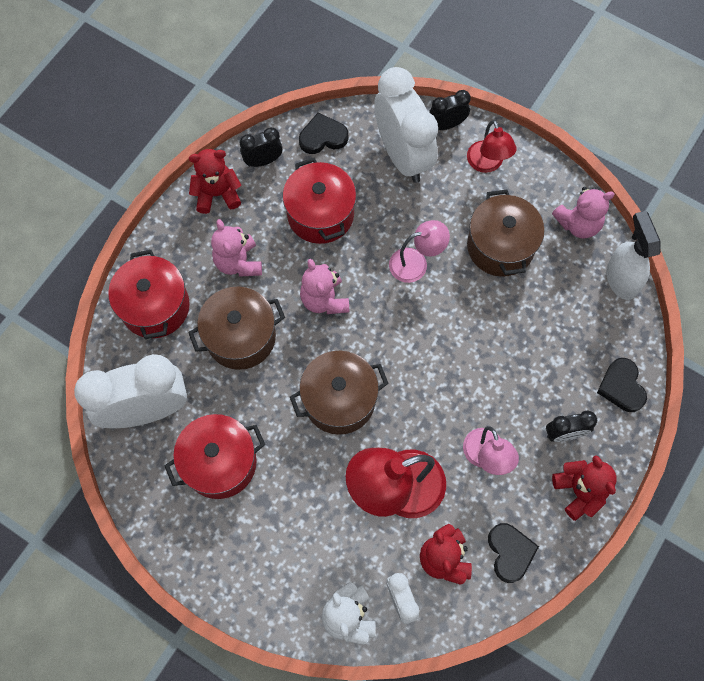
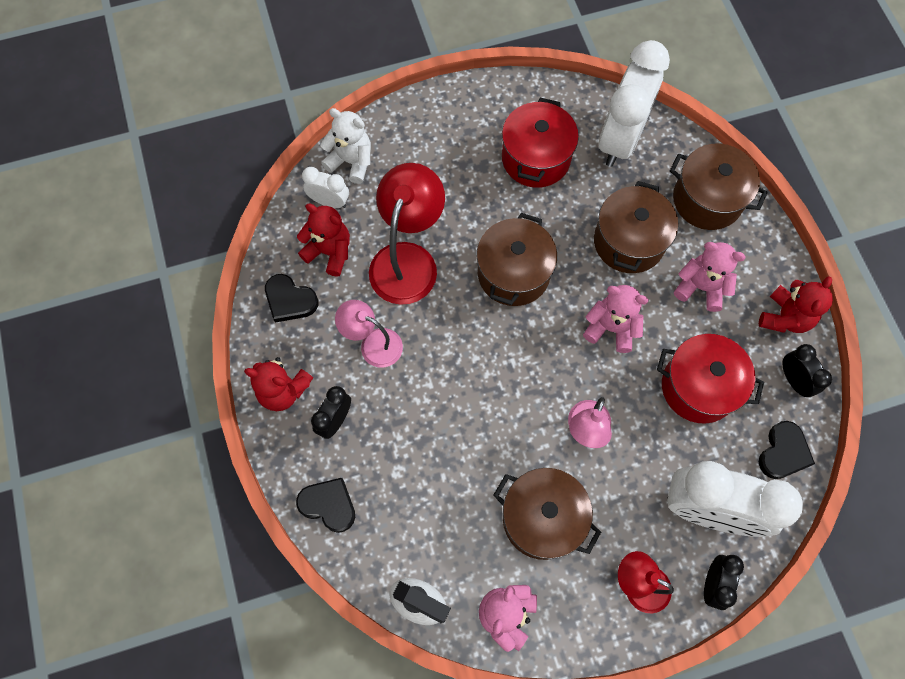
camera: 130 degrees right, 0 degrees up
red pot [108,250,190,339] -> brown pot [670,144,768,230]
black clock [240,127,283,167] -> black clock turned 45 degrees counterclockwise [782,344,832,397]

